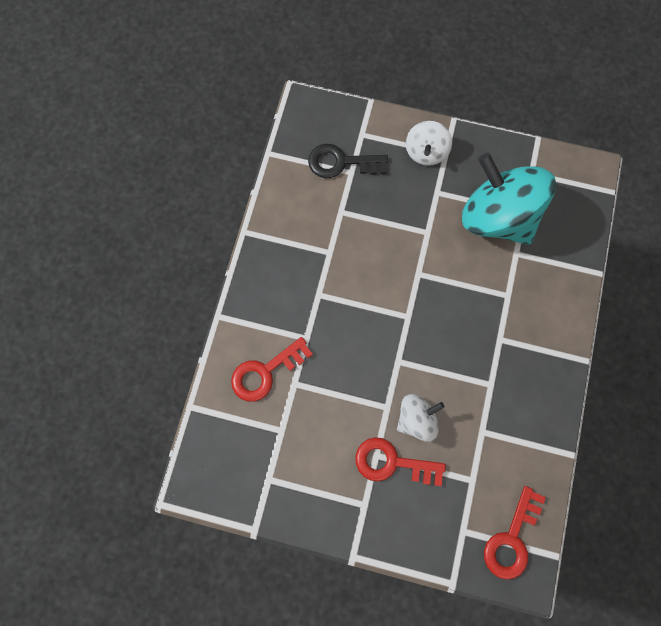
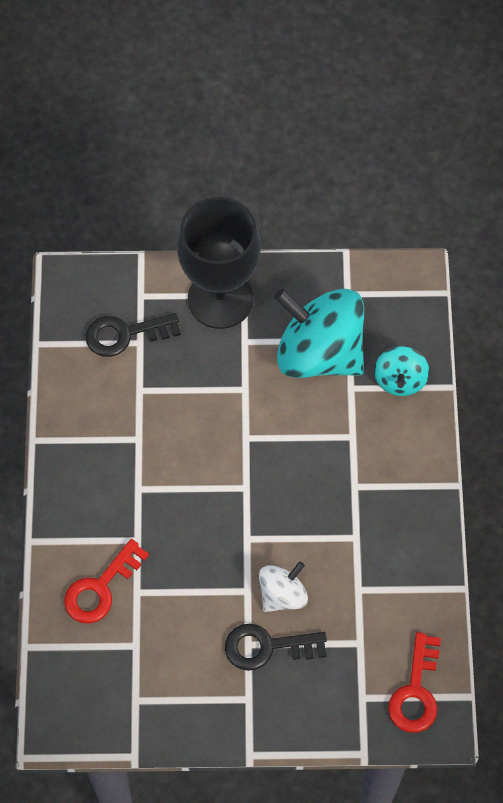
camera: 15 degrees left, 10 degrees down
red key [355,437,446,486] -> black key [225,624,327,671]
white spinning top [406,121,452,166] -> black goblet [177,197,261,329]
none -> turquoise spinning top [374,346,429,396]

